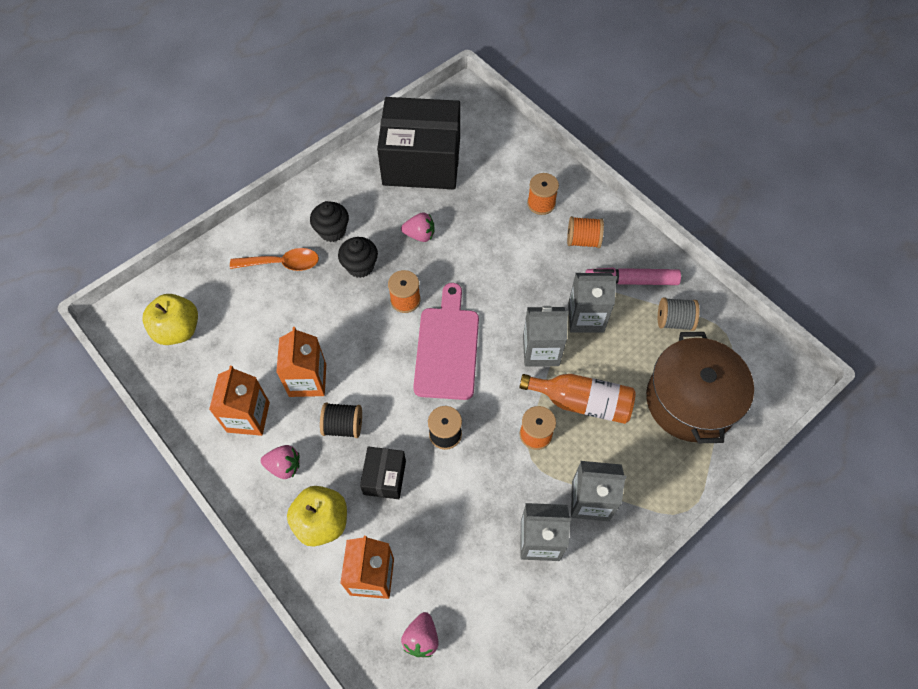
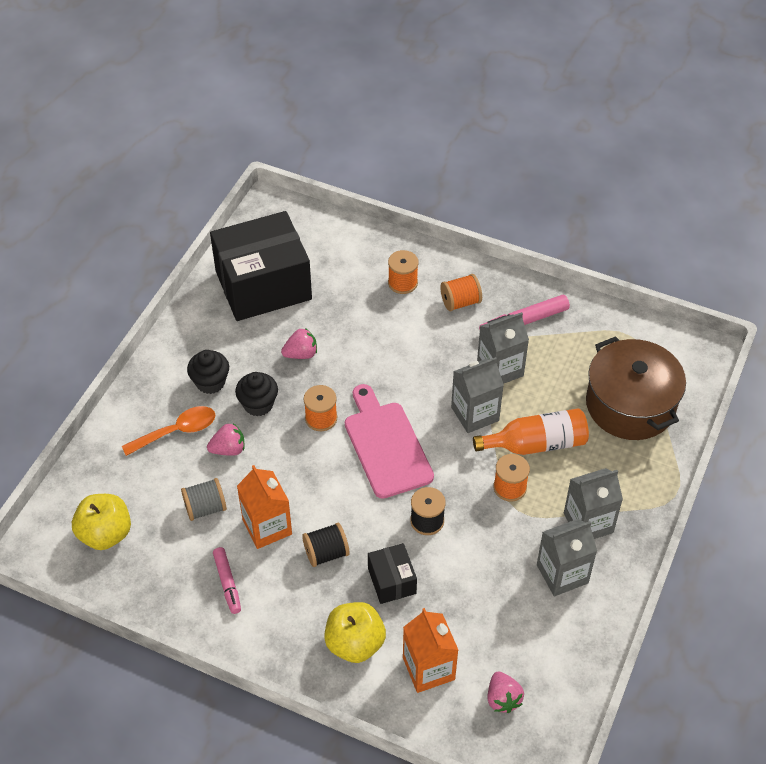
camera: 25 degrees left, 10 degrees down
orange carton [209,366,270,436] -> pink marker [213,547,241,614]
pink strawberry [261,445,300,479] -> pink strawberry moved to [207,423,245,456]
grey spool [658,297,700,331] -> grey spool moved to [181,478,227,521]

